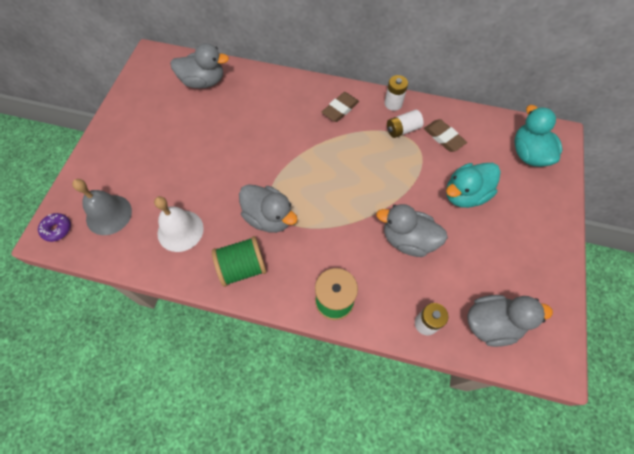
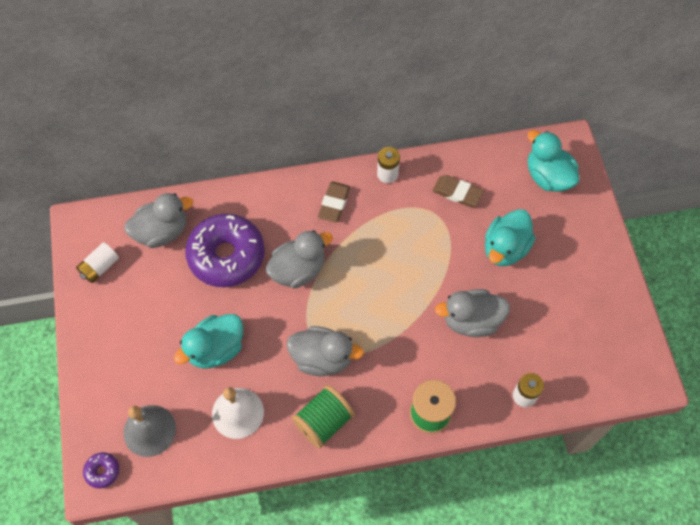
camera: 25 degrees left, 0 degrees up
white battery [387,110,424,138] -> white battery moved to [76,242,119,283]
grey duck [467,295,553,347] -> grey duck moved to [265,230,333,289]
none -> turquoise duck [174,314,243,369]
none -> purple donut [185,214,265,287]

